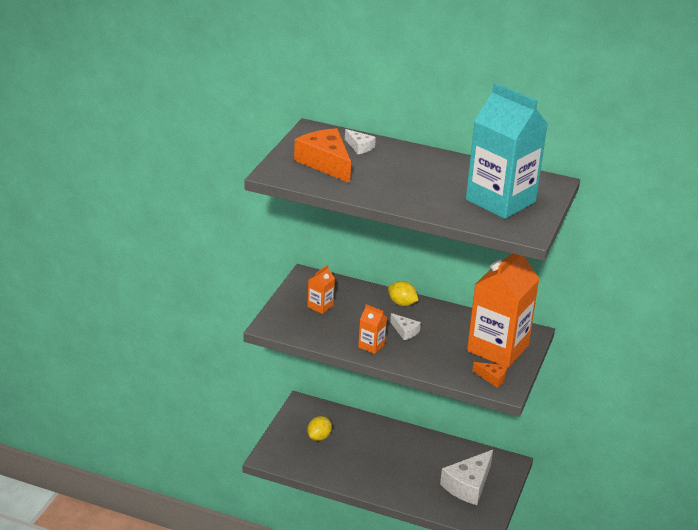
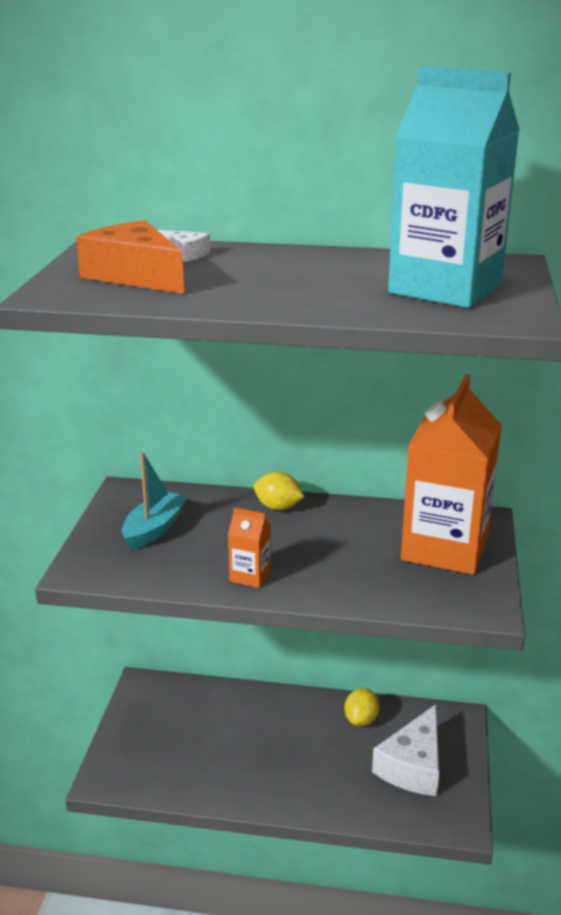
camera: 10 degrees left, 5 degrees down
orange carton [307,265,335,314] -> turquoise boat [122,452,187,550]
yellow lemon [307,416,332,441] -> yellow lemon moved to [345,688,379,726]
white cheese [390,313,421,340] -> none
orange cheese [472,362,507,388] -> none

